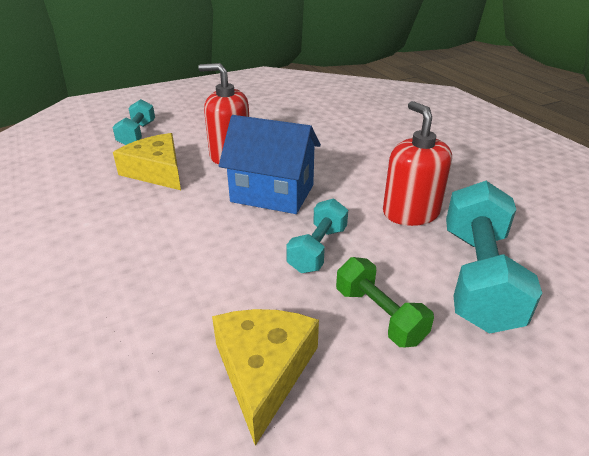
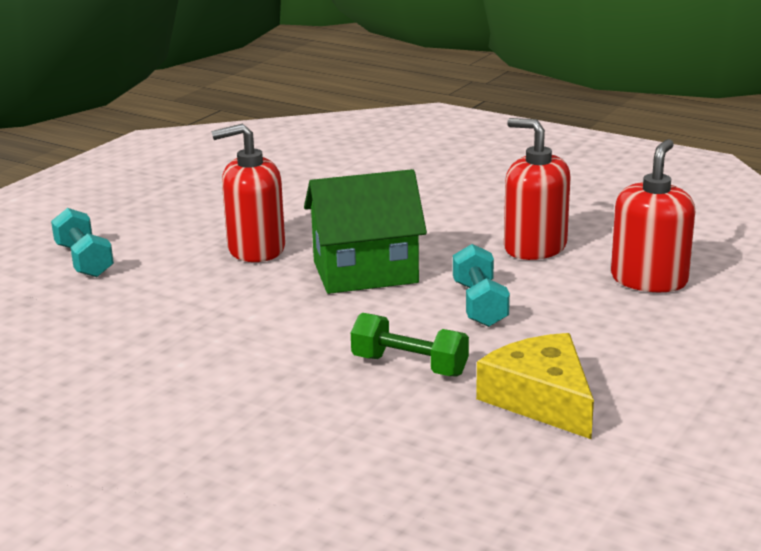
camera: 30 degrees left, 10 degrees down
yellow cheese [113,133,181,190] -> none
blue house [219,115,321,214] -> green house [304,169,427,294]
green dumbbell [336,257,434,347] -> green dumbbell moved to [351,313,469,377]
turquoise dumbbell [446,181,542,334] -> red soap dispenser [611,139,695,292]

